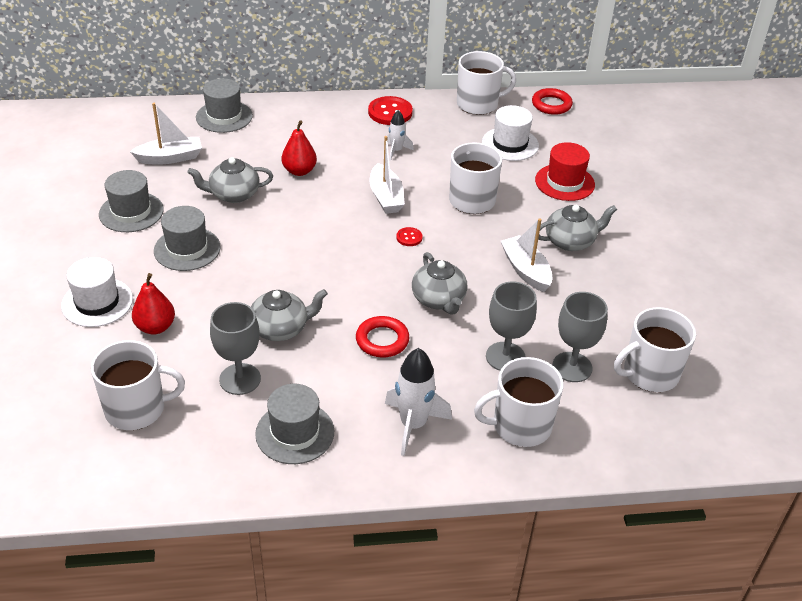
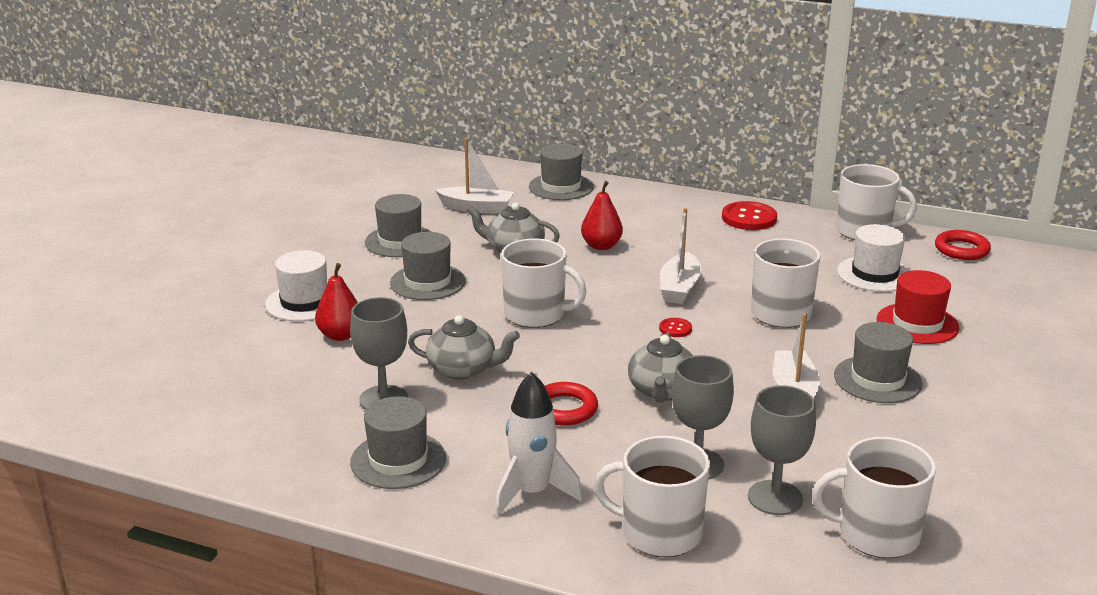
camera: 30 degrees right, 15 degrees down
white mug [91,340,185,430] -> white mug moved to [501,238,587,328]
white rocket [387,110,414,160] -> none
grey teapot [538,205,617,251] -> grey hat [834,322,923,403]

